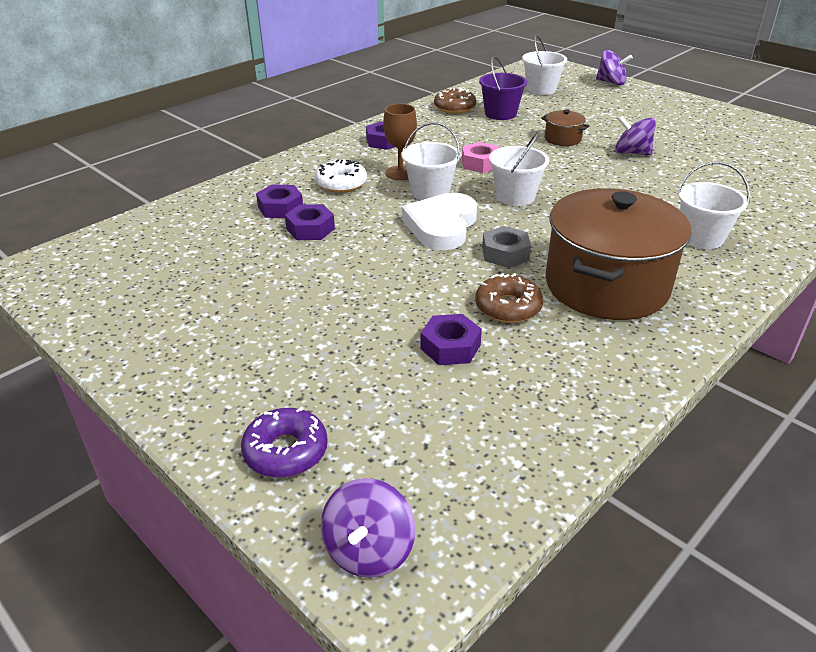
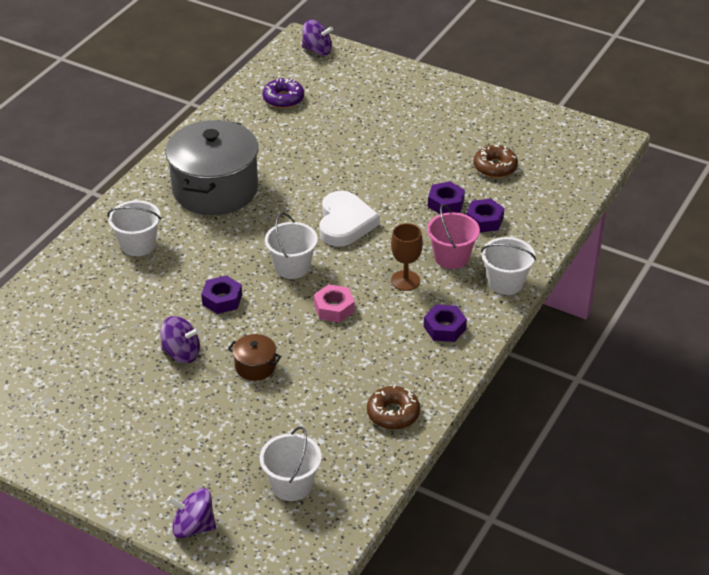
camera: 165 degrees right, 5 degrees up
purple donut [241,407,328,478] -> purple donut moved to [263,78,304,108]
white donut [315,159,367,193] -> pink bucket [427,204,480,269]
purple spinning top [321,478,415,578] -> purple spinning top turned 105 degrees clockwise [302,19,333,56]
white bucket [402,122,461,200] -> white bucket moved to [481,237,536,295]
purple nut [421,314,482,365] -> purple nut moved to [201,275,242,314]
brown donut [475,273,543,323] -> brown donut moved to [473,145,518,178]
purple bucket [479,56,527,120] -> none
grey nut [482,226,531,268] -> none
brown pot [545,188,692,320] -> grey pot [165,120,259,215]

